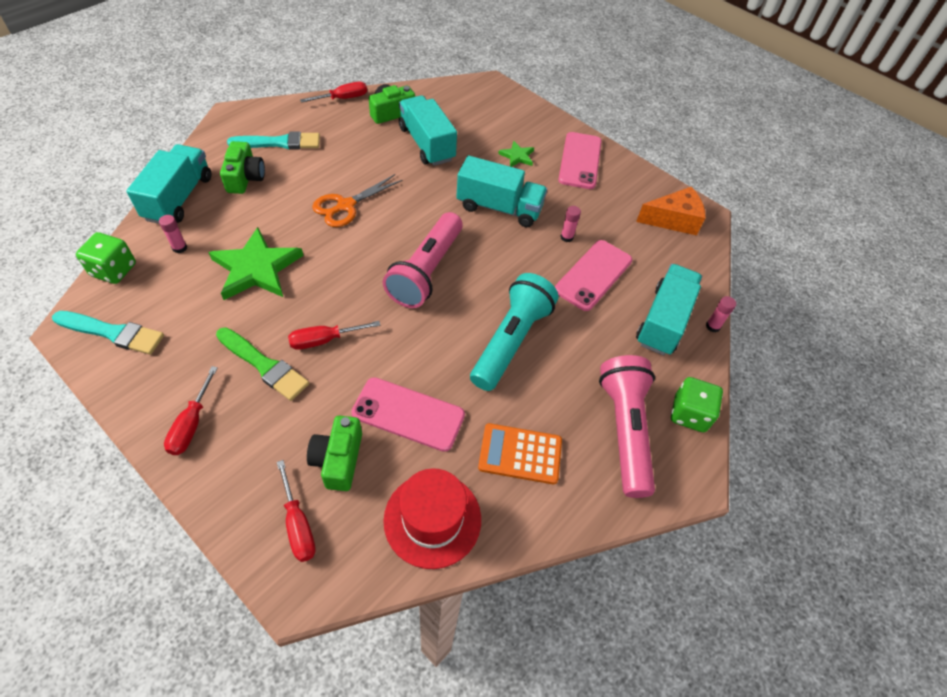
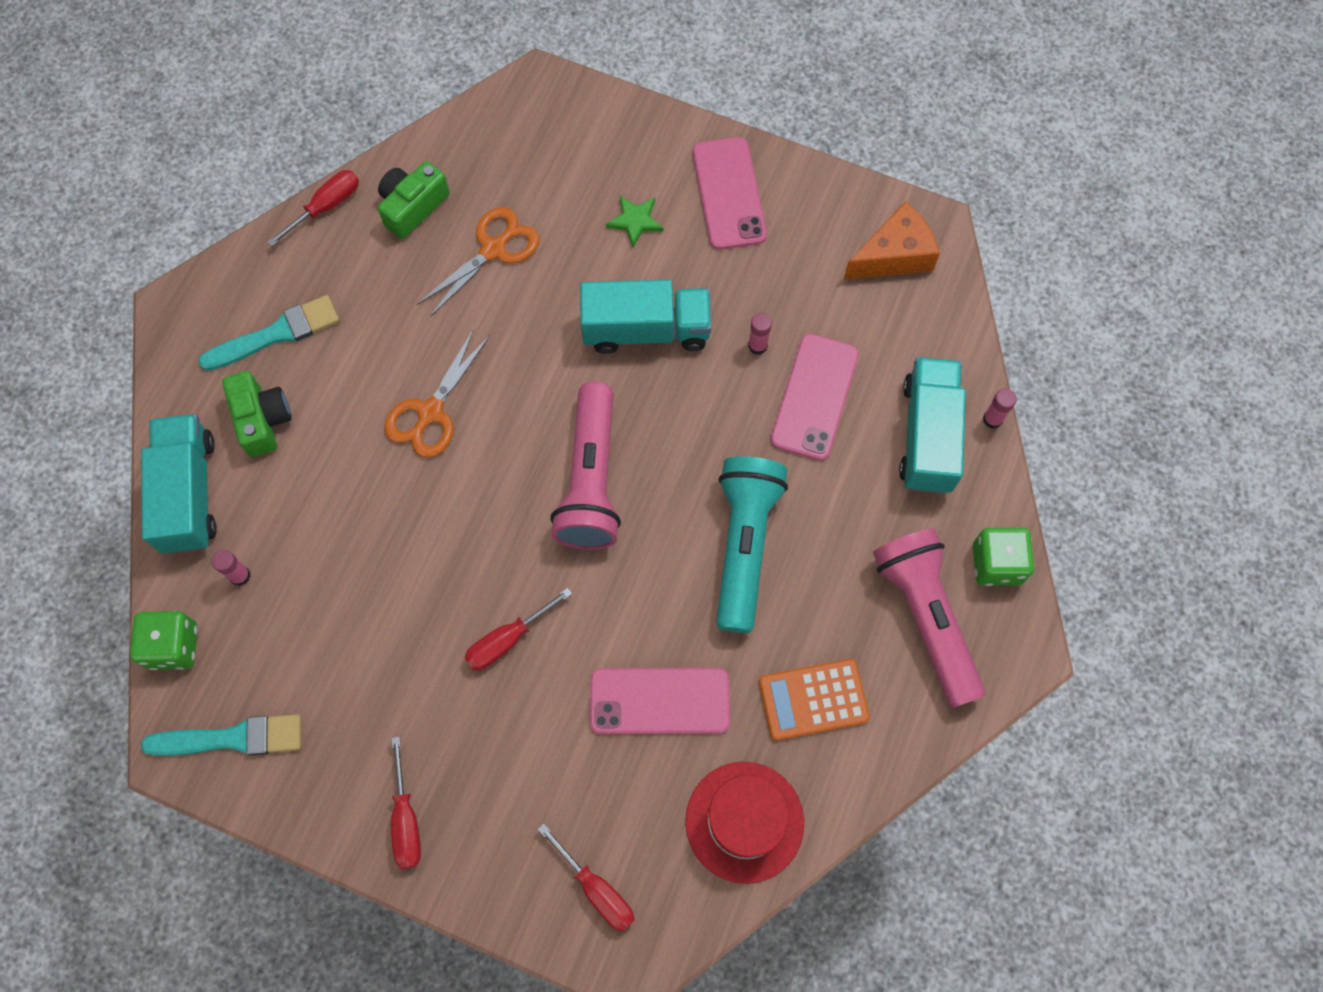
camera: 15 degrees left, 15 degrees up
green star [208,227,304,300] -> none
green brush [216,327,309,401] -> none
green camera [307,416,362,491] -> none
turquoise truck [399,95,457,166] -> orange scissors [417,207,539,317]

